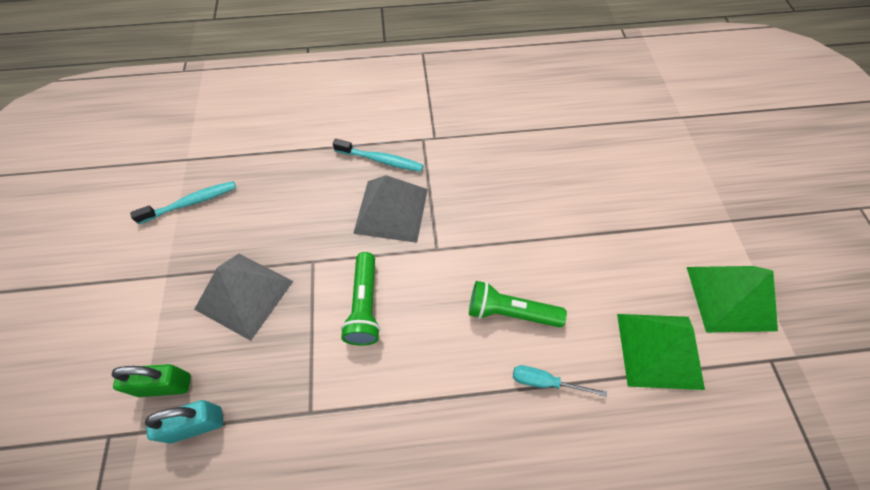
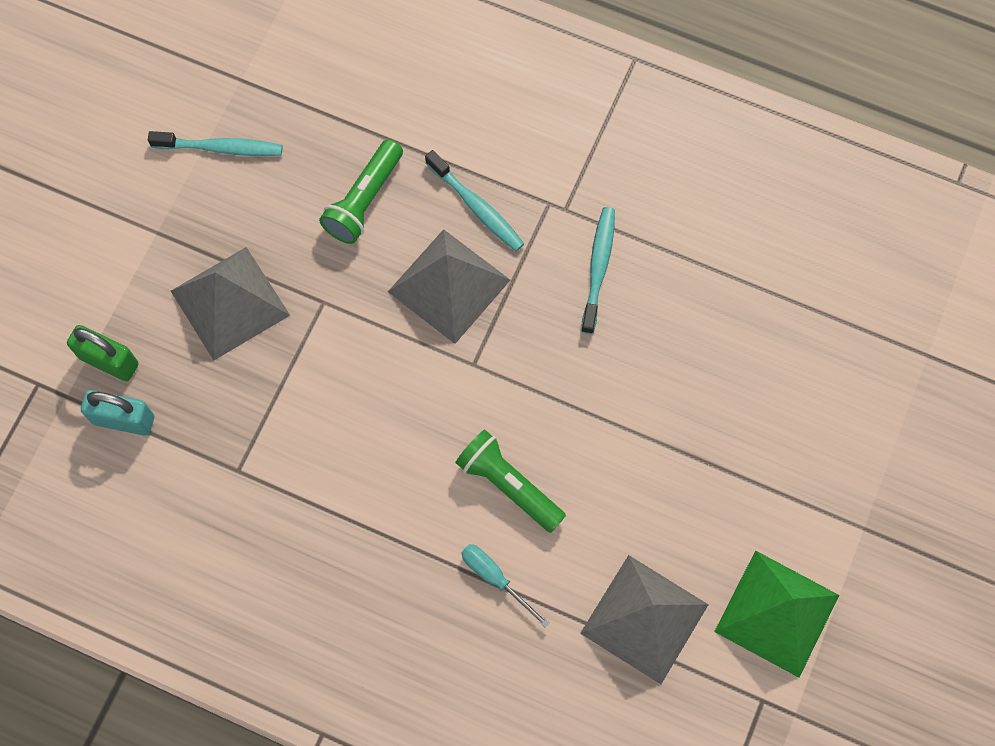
camera: 30 degrees right, 10 degrees up
green flashlight [341,252,381,346] -> green flashlight moved to [319,139,403,244]
green pyramid [617,314,705,390] -> grey pyramid [580,555,709,684]
none -> turquoise toothbrush [581,207,615,334]

